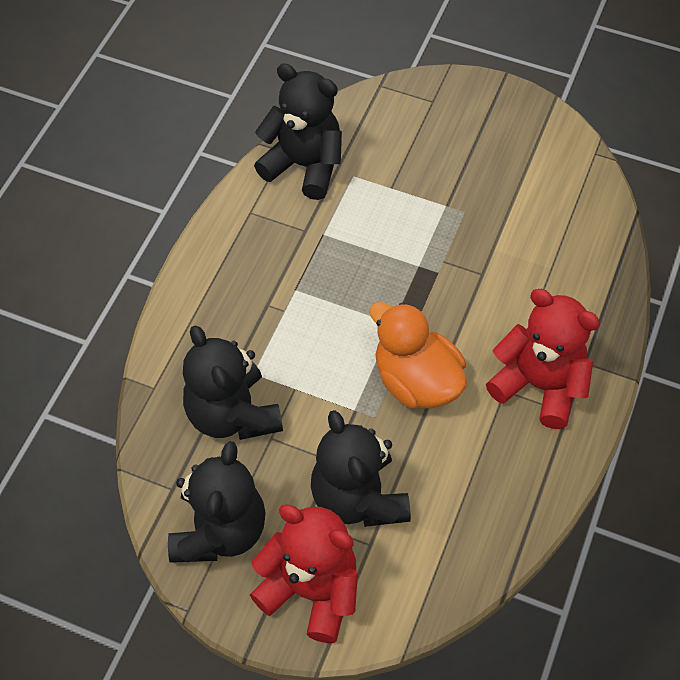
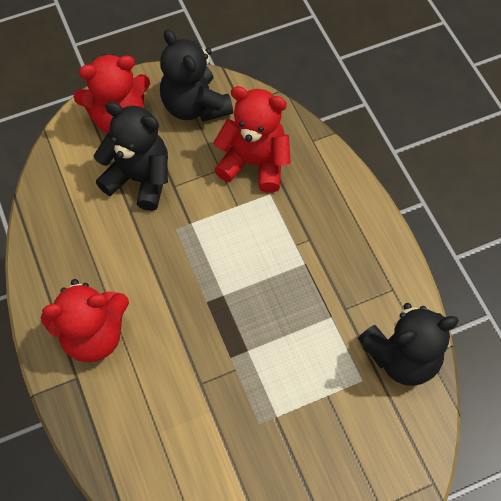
camera: 135 degrees right, 5 degrees up
black teddy bear [183,325,283,440] -> red teddy bear [213,86,291,193]
orange duck [369,302,467,409] -> none

